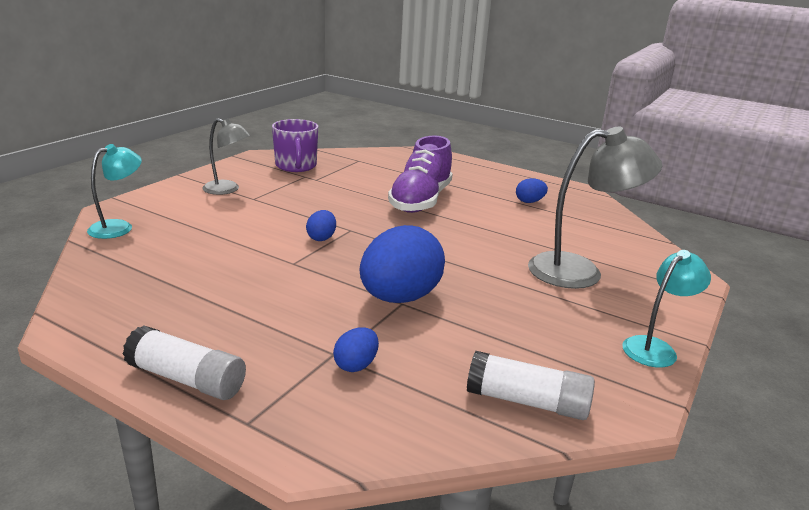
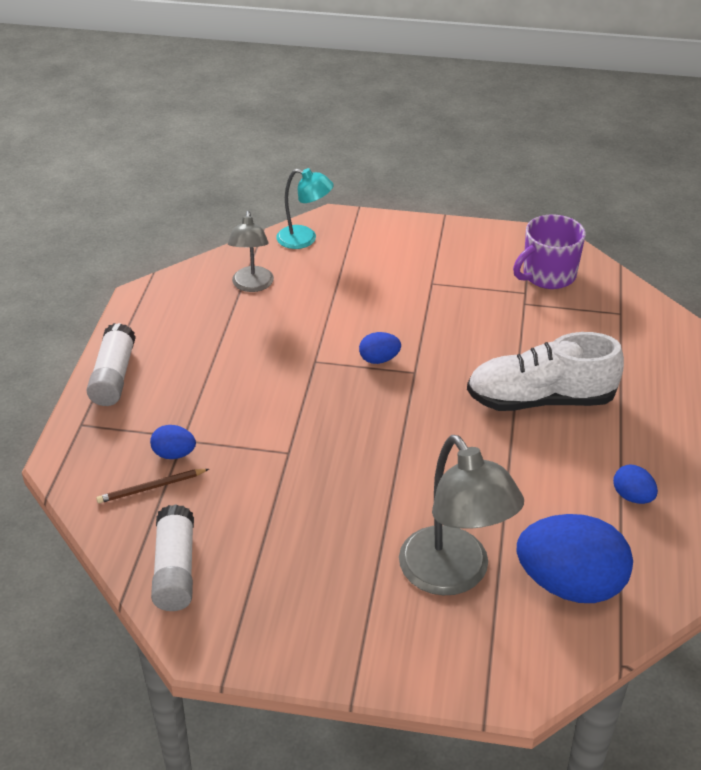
camera: 70 degrees right, 15 degrees up
grey lamp [202,118,250,195] -> grey lamp moved to [228,211,274,292]
blue egg [359,225,445,303] -> blue egg moved to [516,514,633,603]
purple shoe [388,135,453,213] -> white shoe [467,332,624,411]
turquoise lamp [622,250,711,368] -> none
none -> brown pencil [96,469,209,503]

